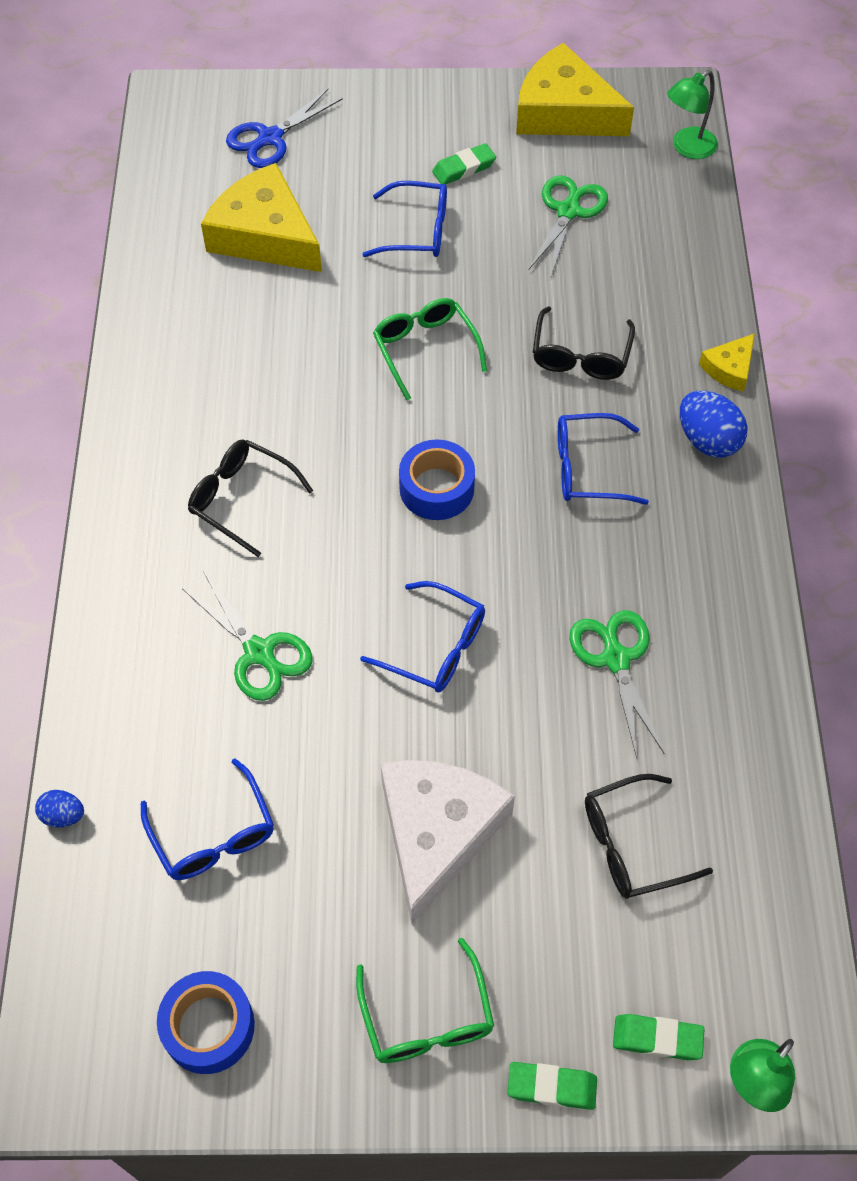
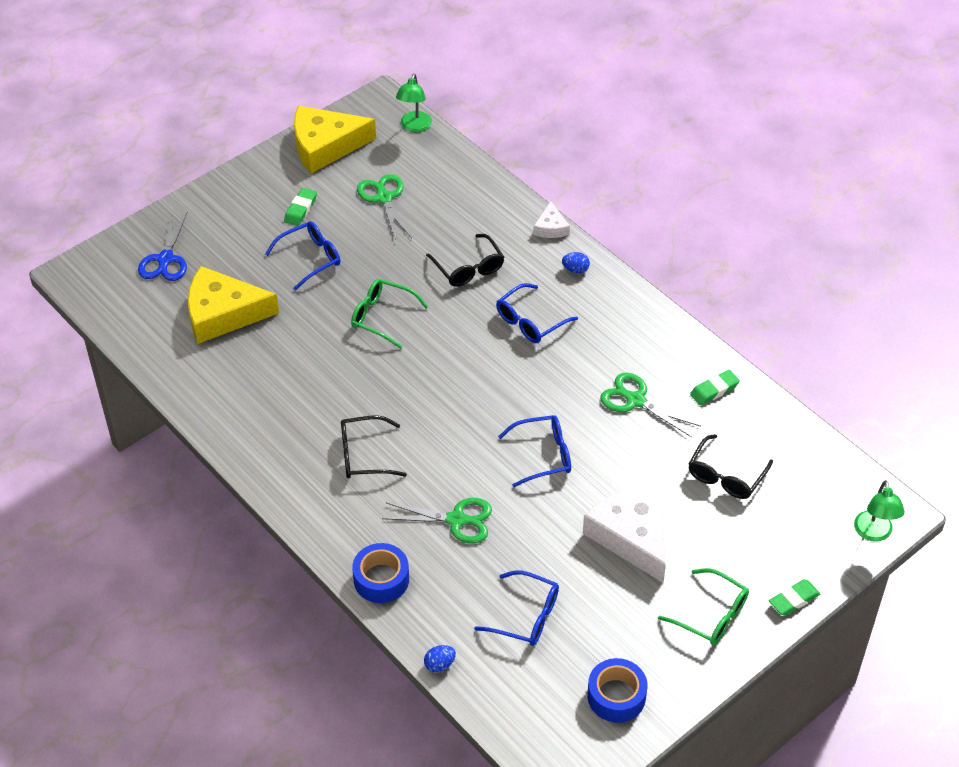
camera: 40 degrees left, 10 degrees down
blue tape [399,439,475,520] -> blue tape moved to [352,543,409,603]
green eraser [613,1014,704,1060] -> green eraser moved to [690,370,740,405]
blue egg [680,391,748,458] -> blue egg [562,252,590,273], size x0.56
yellow cheese [699,333,755,392] -> white cheese [534,201,570,238]

